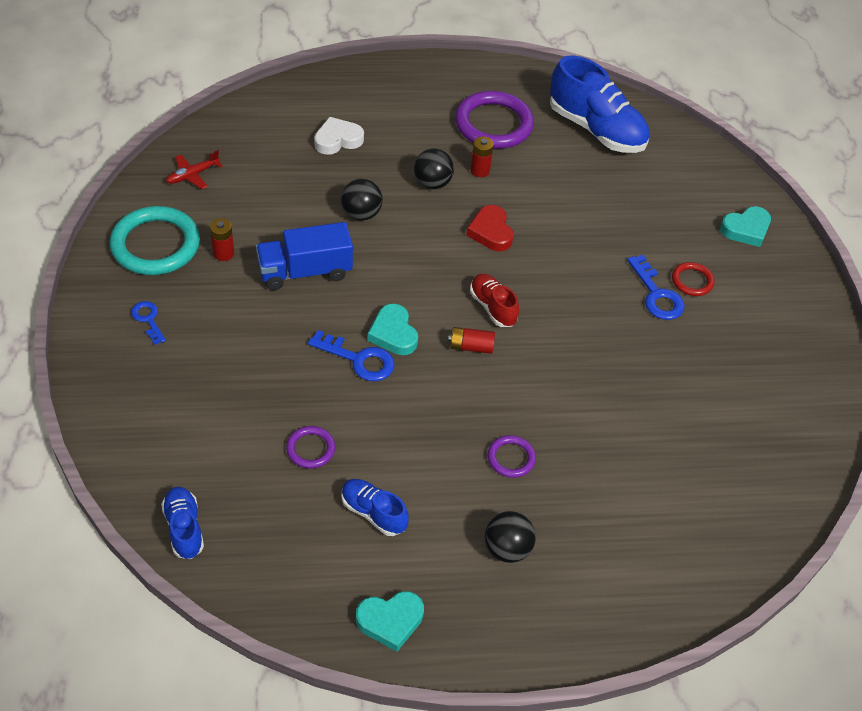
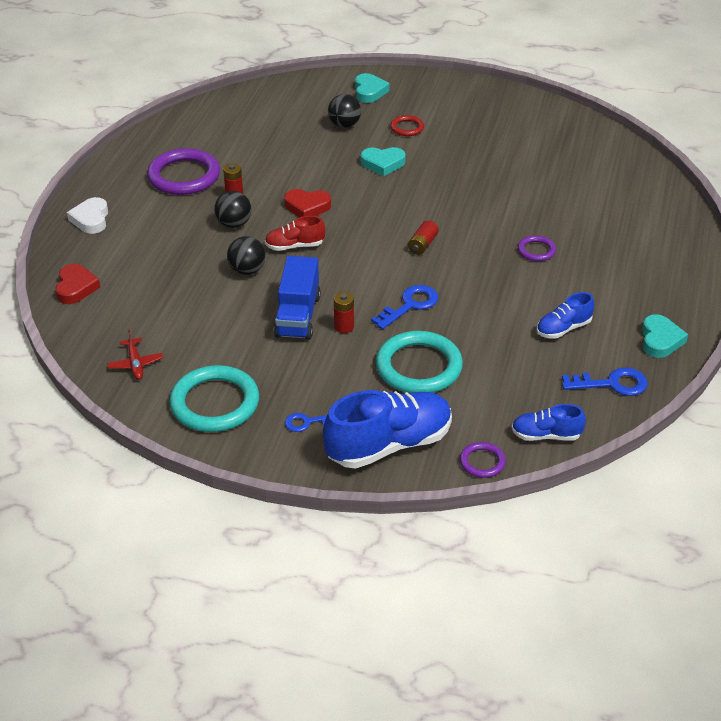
camera: 65 degrees left, 10 degrees down
red battery [210,218,234,261] -> red battery moved to [334,292,354,333]
purple ring [286,426,335,468] -> purple ring moved to [460,442,506,478]
white heart [314,117,364,155] -> white heart moved to [67,197,108,234]
turquoise heart [367,304,418,355] -> turquoise heart moved to [361,147,406,176]
red shoe [470,274,519,327] -> red shoe moved to [265,216,325,251]
black ball [485,511,536,563] -> black ball moved to [328,94,361,128]
blue shoe [550,55,649,153] -> blue shoe moved to [323,390,452,469]
blue key [627,255,685,320] -> blue key moved to [562,367,648,396]
none -> red heart [55,264,100,304]
none -> turquoise ring [376,331,463,393]

